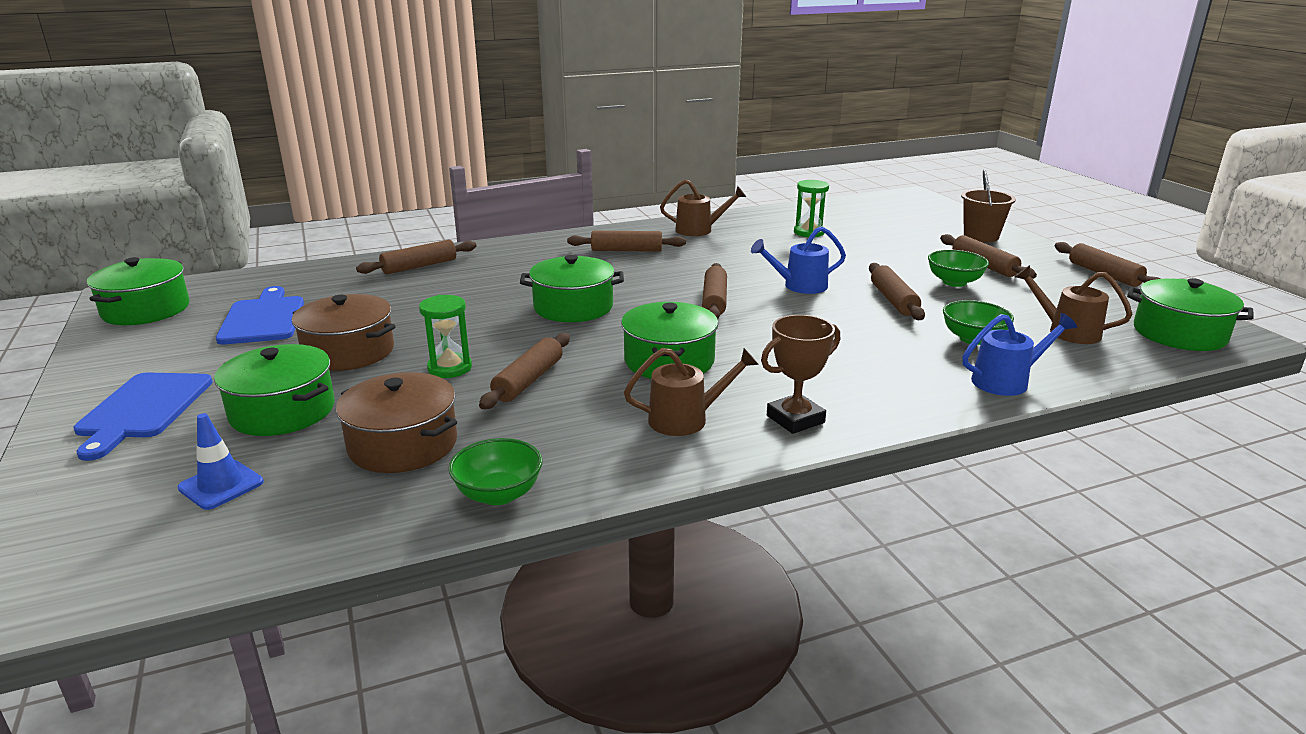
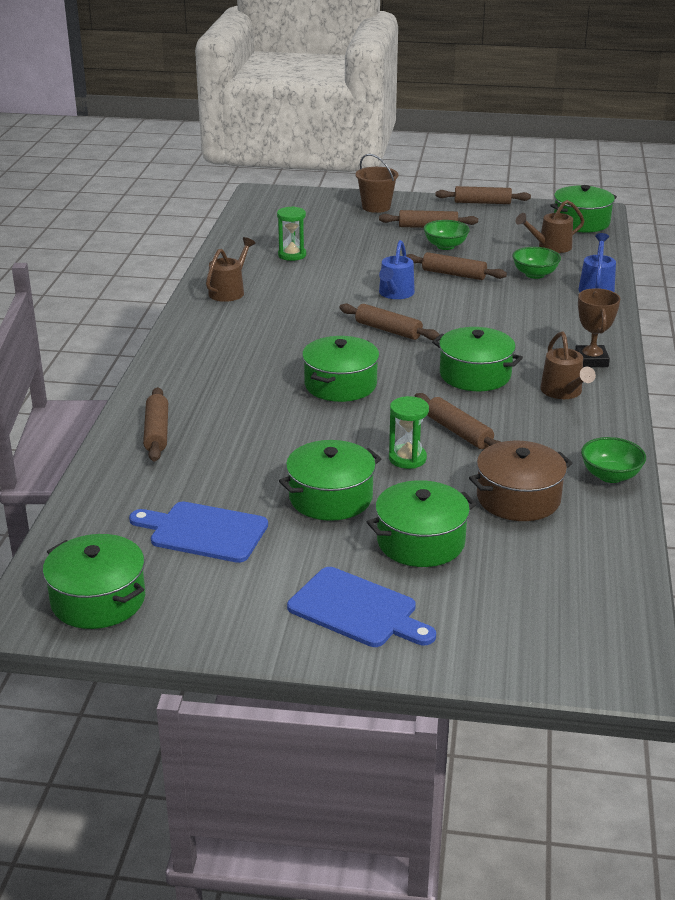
camera: 60 degrees left, 5 degrees up
blue traffic cone [178,413,264,510] -> none
brown pot [292,294,395,371] -> green pot [279,440,381,521]
brown rolling pin [567,231,686,252] -> none
brown watering can [624,348,759,436] -> brown watering can turned 150 degrees clockwise [540,332,596,399]

